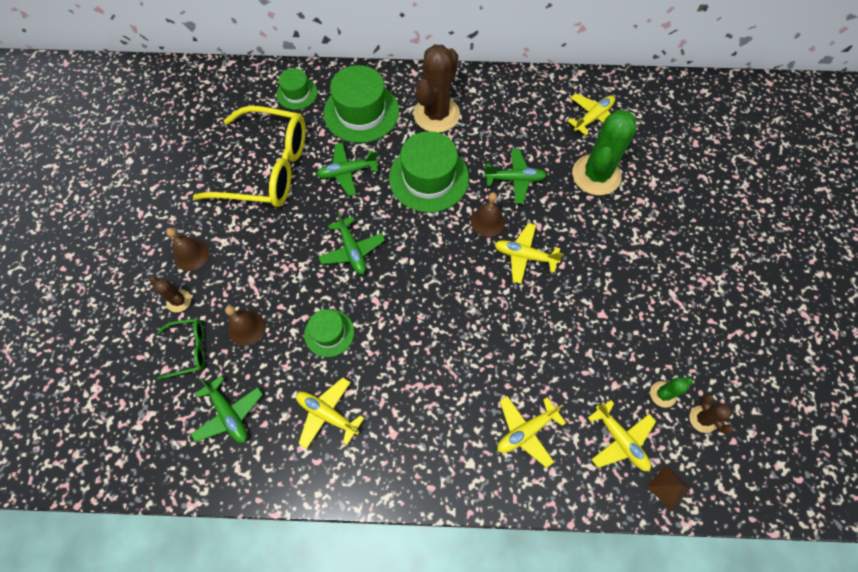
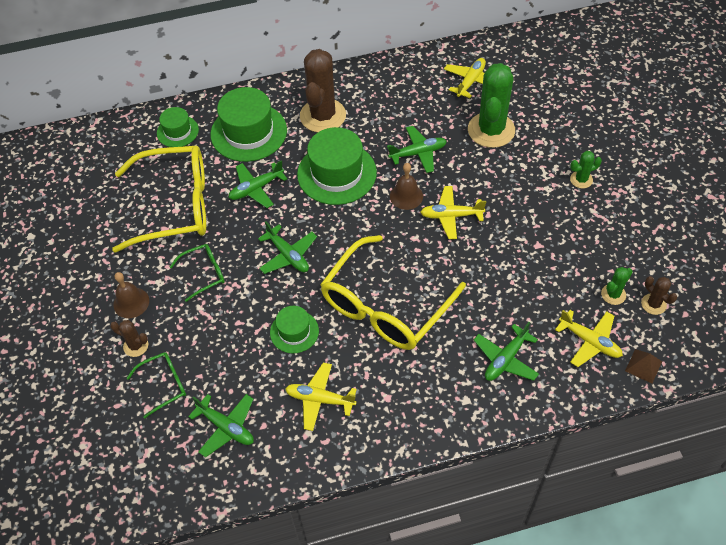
camera: 15 degrees left, 10 degrees down
brown bell [225,306,265,346] -> none
yellow plane [497,396,566,468] -> green plane [474,322,539,381]
none -> green glasses [170,244,225,302]
none -> yellow glasses [320,235,466,350]
none -> green cactus [570,151,602,189]

